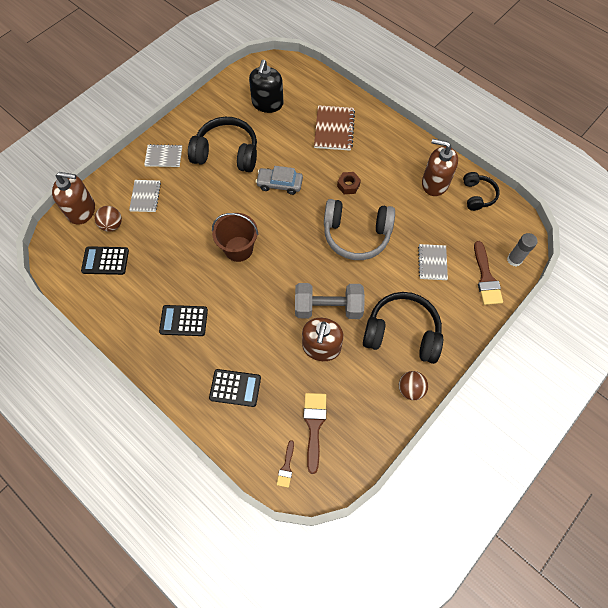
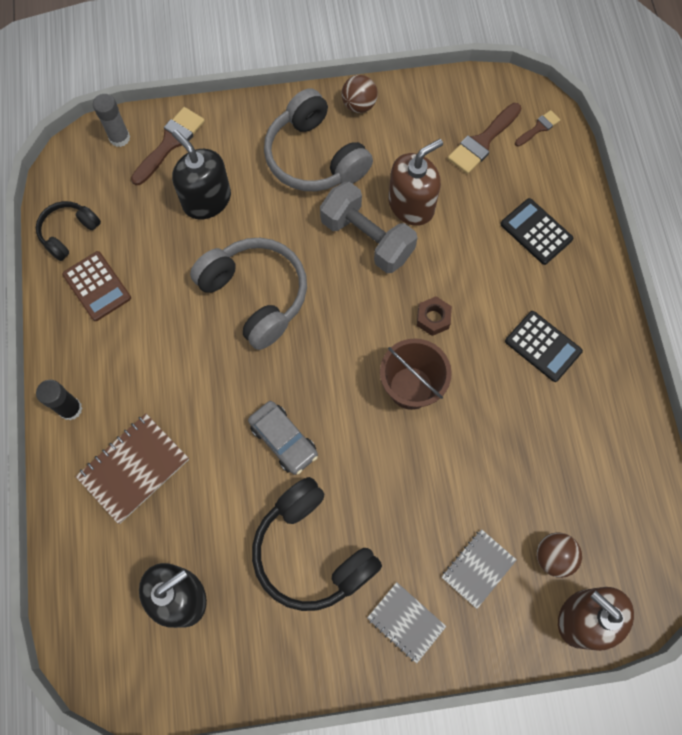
camera: 140 degrees left, 5 degrees up
black calculator [81,246,129,275] -> none
brown nut [337,172,361,194] -> brown nut moved to [417,296,452,336]
black headphones [363,292,443,364] -> grey headphones [264,88,373,191]
grey notebook [418,244,448,280] -> black soap dispenser [172,130,231,220]
brown soap dispenser [422,139,458,196] -> brown calculator [62,251,131,321]
none -> black glue stick [36,380,82,421]

